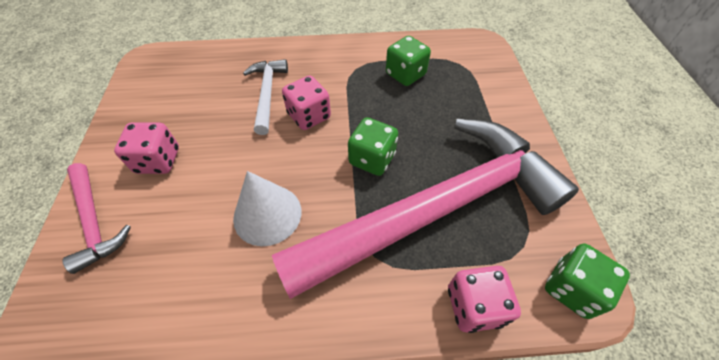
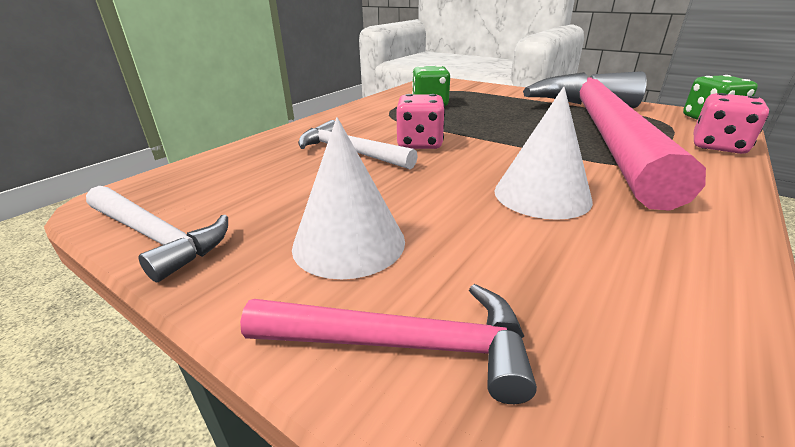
camera: 50 degrees left, 25 degrees down
pink dice [114,122,179,174] -> white cone [292,117,405,279]
green dice [348,117,398,176] -> none
none -> white hammer [86,186,228,282]

